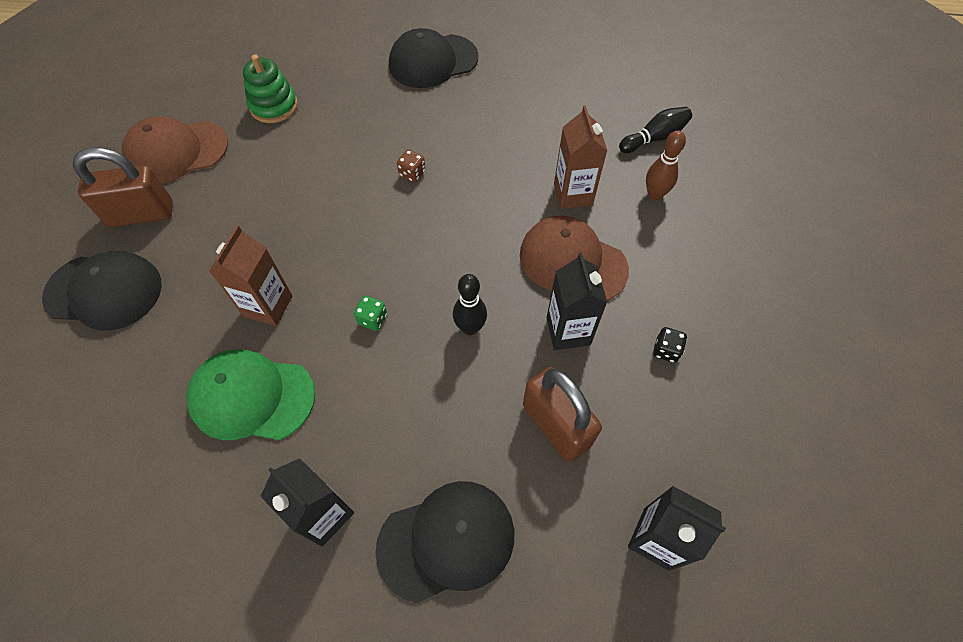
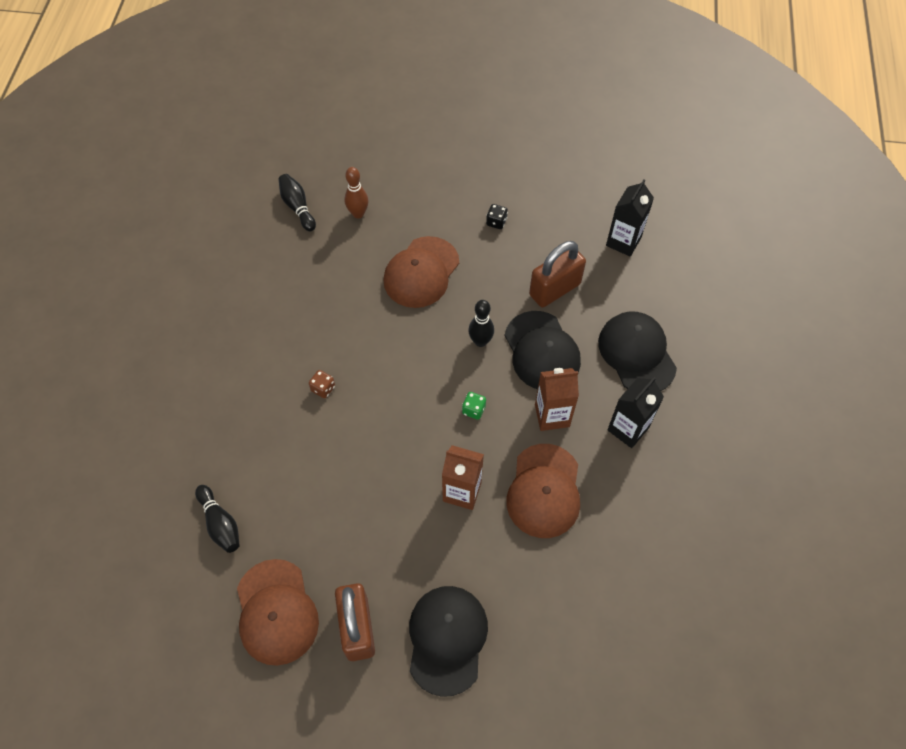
camera: 90 degrees left, 0 degrees up
green cap [187,349,315,440] -> brown cap [506,444,580,538]
green stacking toy [243,54,298,123] -> black bowling pin [195,485,240,553]
black cap [389,28,478,88] -> black cap moved to [505,311,581,389]
black carton [547,252,607,350] -> none
brown carton [554,105,607,209] -> brown carton moved to [535,368,579,431]

